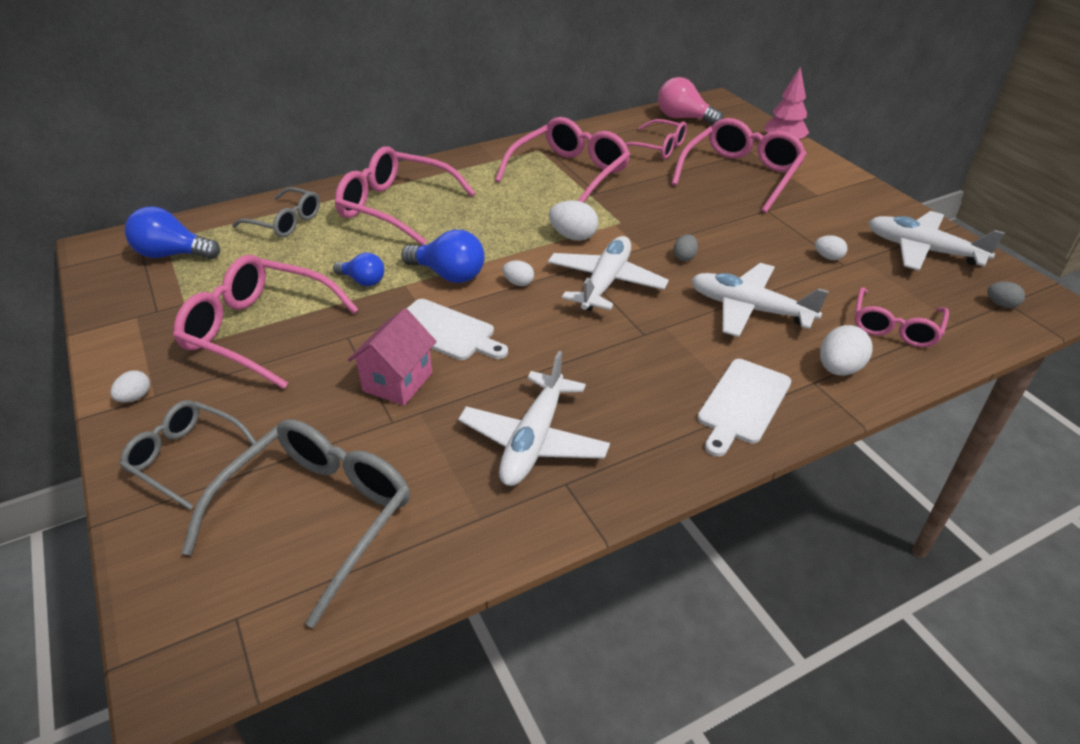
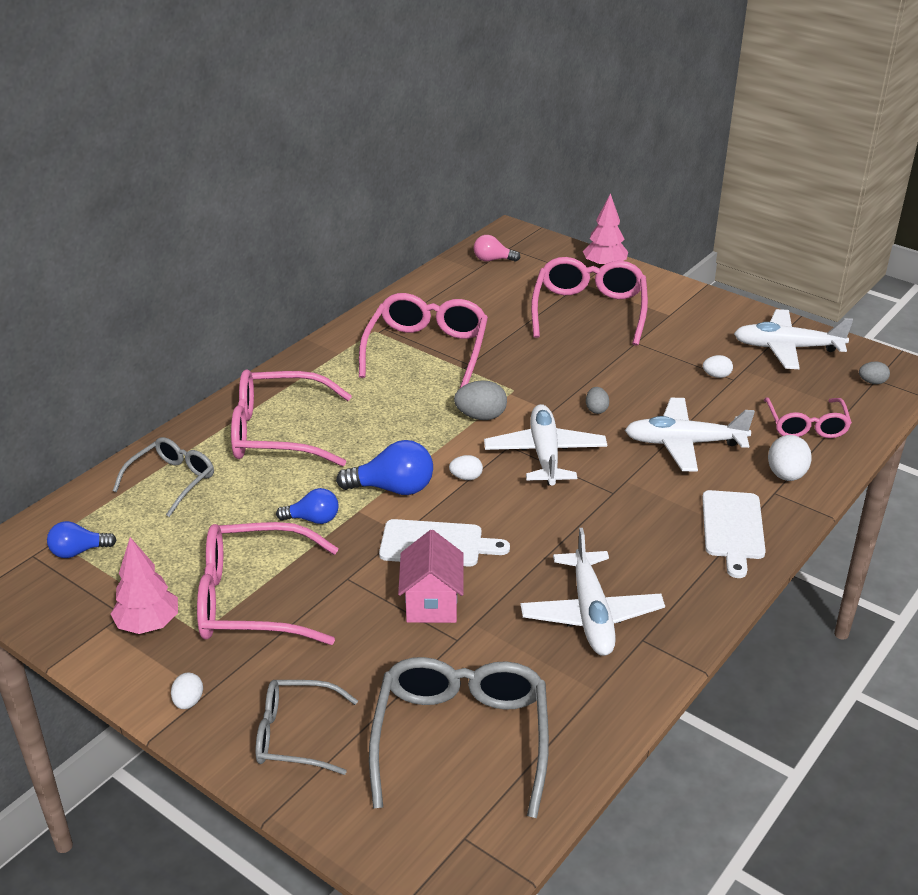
camera: 25 degrees left, 5 degrees down
blue light bulb [125,207,220,259] -> blue light bulb [47,521,117,558], size x0.63
grey glasses [232,187,320,237] -> grey glasses turned 60 degrees counterclockwise [113,437,214,517]
white egg [549,200,599,241] -> grey egg [454,380,507,420]
pink glasses [625,119,687,159] -> none
pink light bulb [658,77,723,125] -> pink light bulb [474,235,520,262], size x0.63
none -> pink tree [111,537,178,634]

